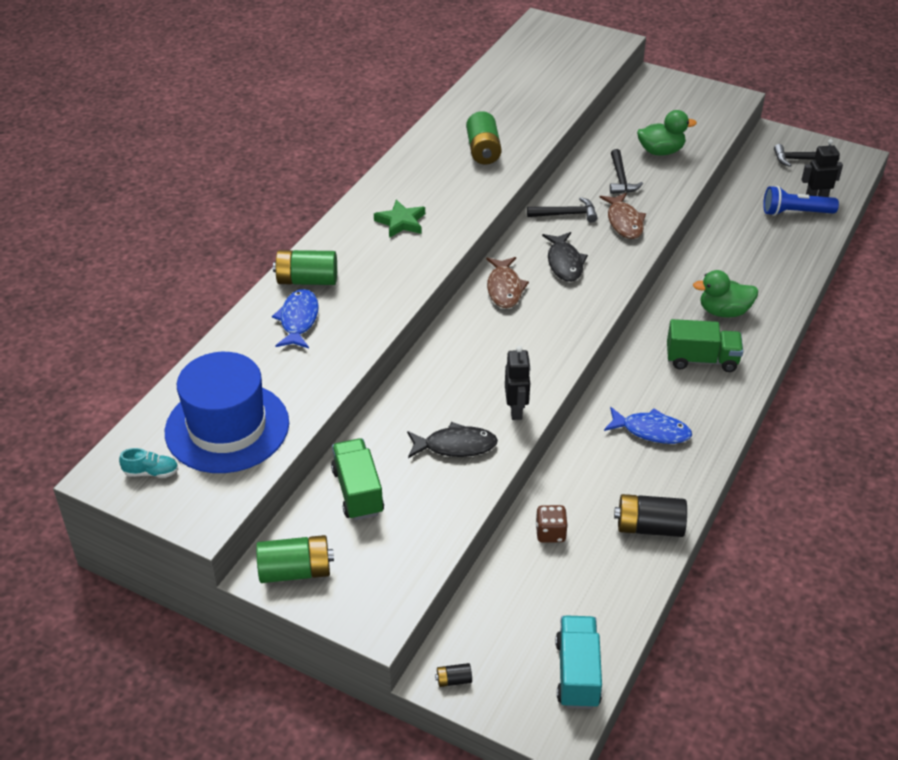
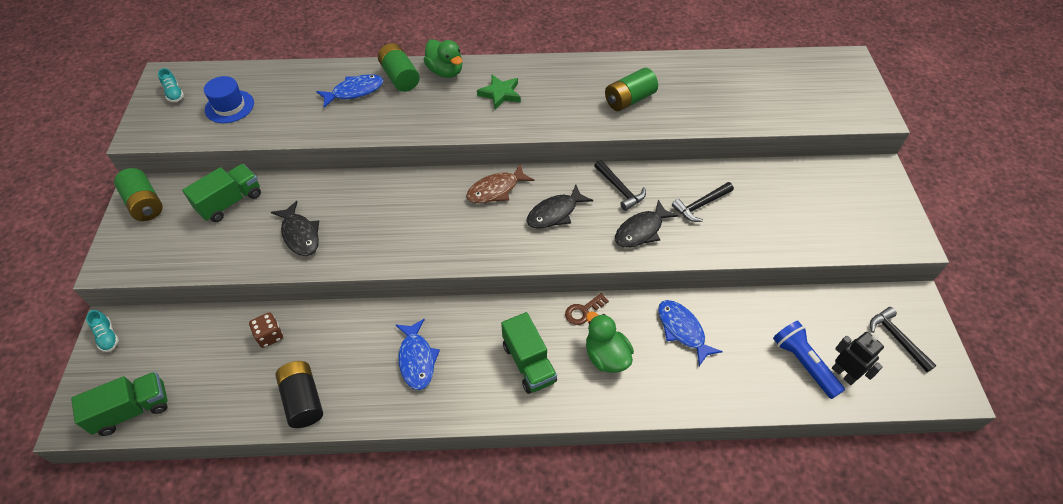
camera: 60 degrees right, 10 degrees up
blue hat [165,352,289,473] -> blue hat [204,76,254,123], size x0.54
black battery [435,663,472,687] -> turquoise shoe [86,310,119,352]
black robot [505,346,531,420] -> none
turquoise truck [556,615,602,709] -> green truck [71,372,168,436]
brown fish [599,193,646,239] -> black fish [615,200,679,248]
green duck [637,110,697,156] -> green duck moved to [424,39,462,78]
none -> brown key [565,293,609,325]
none -> blue fish [658,300,723,366]

